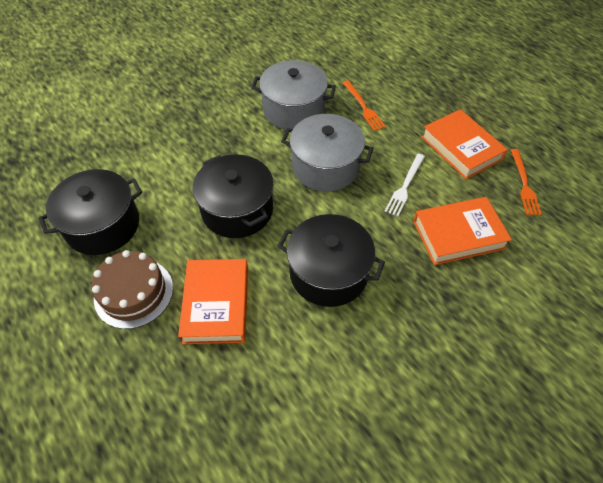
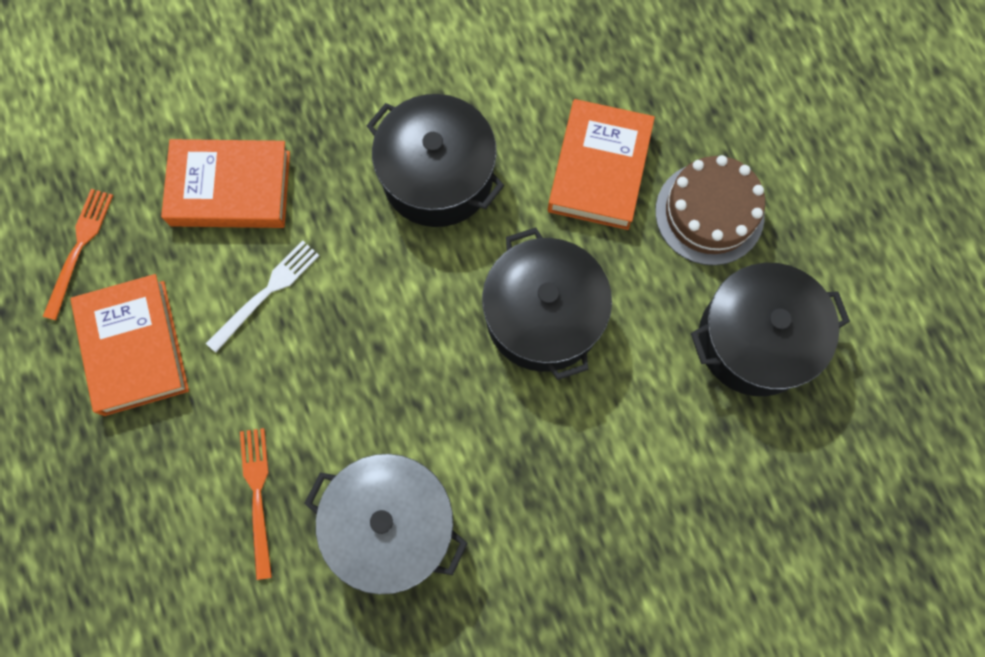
camera: 165 degrees left, 20 degrees up
grey pot [281,114,374,191] -> none

